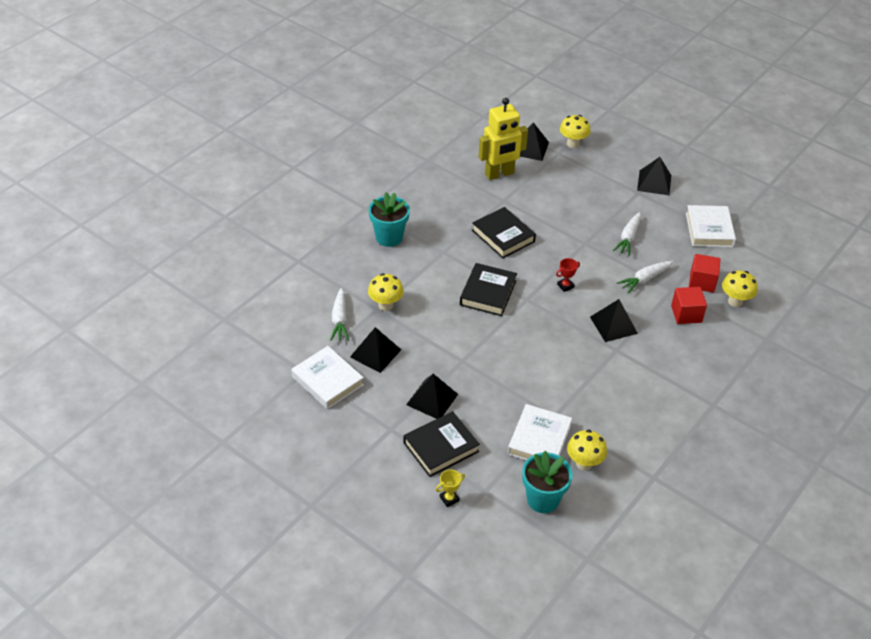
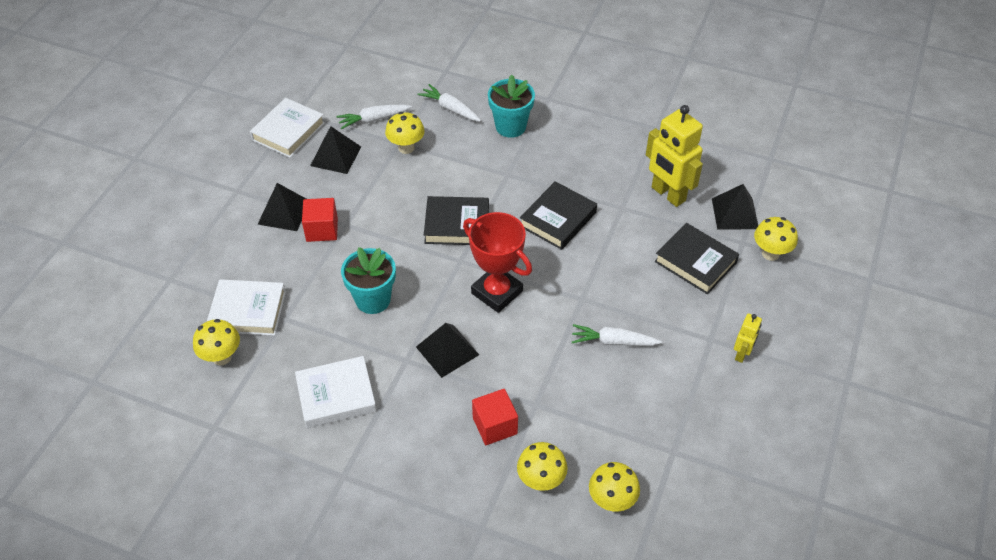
camera: 75 degrees right, 5 degrees up
black book [404,411,480,477] -> black book moved to [654,223,739,294]
yellow trophy [436,469,465,507] -> none
turquoise flower pot [522,451,573,513] -> turquoise flower pot moved to [341,247,396,314]
red trophy [556,258,580,292] -> red trophy [463,212,532,313], size x2.39
white carrot [617,261,673,294] -> white carrot moved to [417,84,481,121]
black pyramid [637,157,671,195] -> yellow robot [734,313,762,363]
white book [686,205,736,247] -> white book moved to [295,356,377,428]
red cube [689,254,720,293] -> red cube moved to [302,198,338,242]
none -> yellow mushroom [589,462,640,512]

